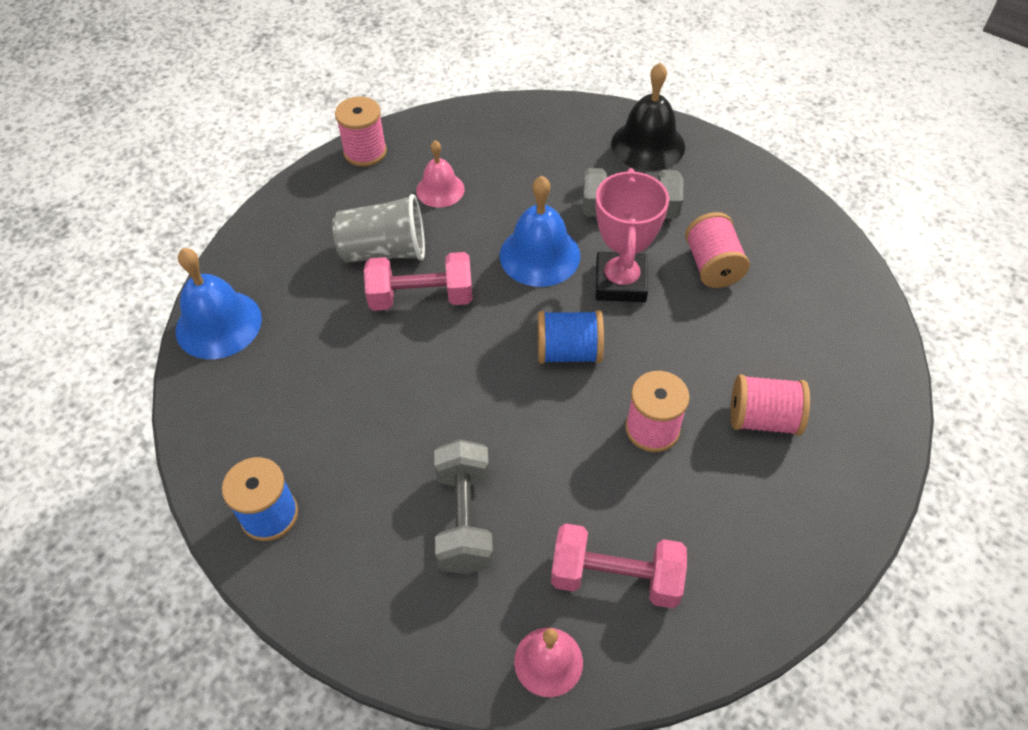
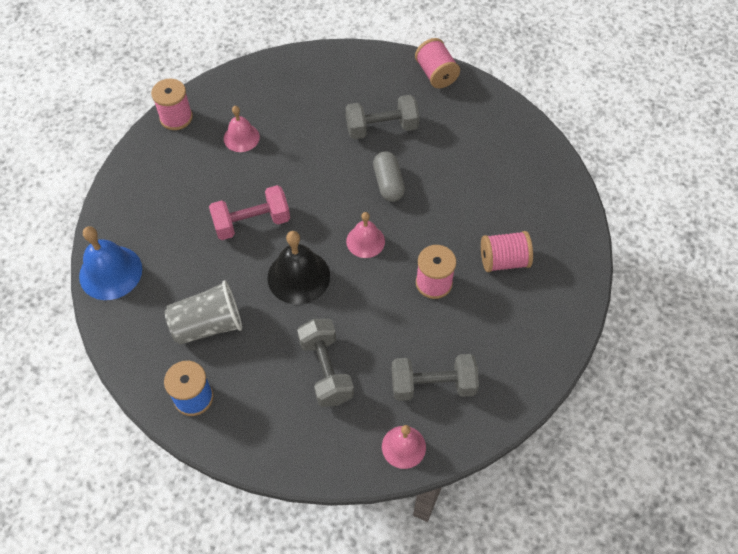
camera: 15 degrees left, 5 degrees up
grey cup [332,194,425,262] -> grey cup moved to [165,280,242,345]
blue bell [500,176,580,287] -> none
blue spool [538,310,604,364] -> pink bell [346,212,385,258]
pink dumbbell [551,523,687,608] -> grey dumbbell [392,354,479,401]
pink trophy [596,168,669,302] -> grey capsule [373,151,405,202]
black bell [611,62,685,171] -> black bell moved to [268,231,330,305]
pink spool [685,212,750,288] -> pink spool moved to [415,38,460,88]

